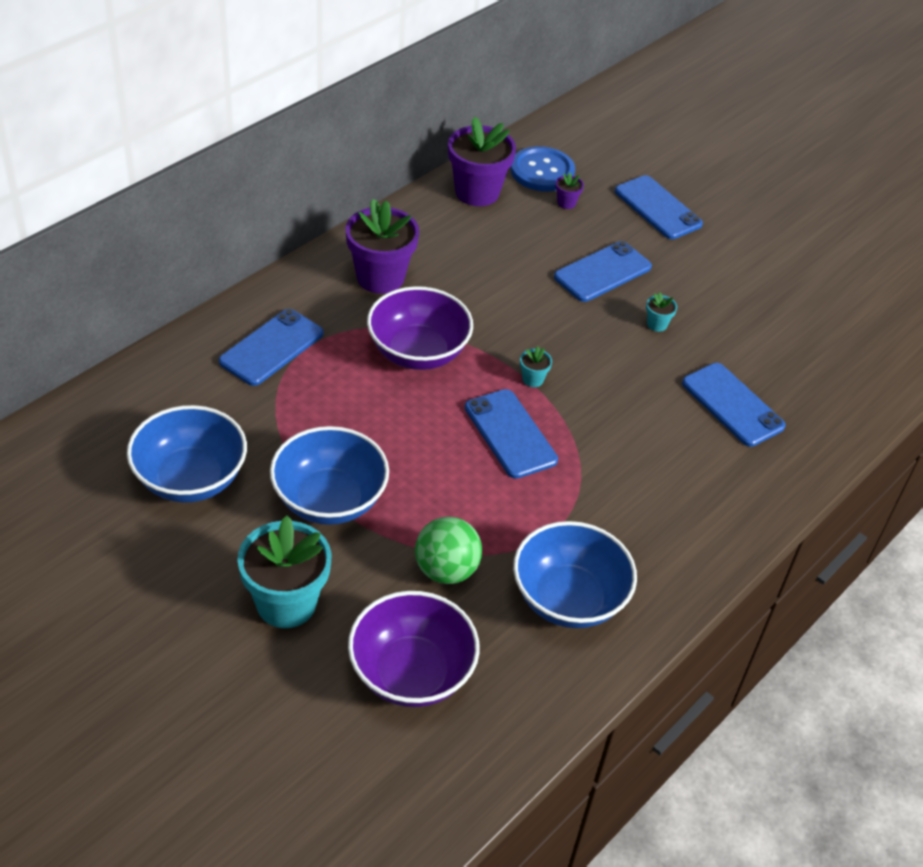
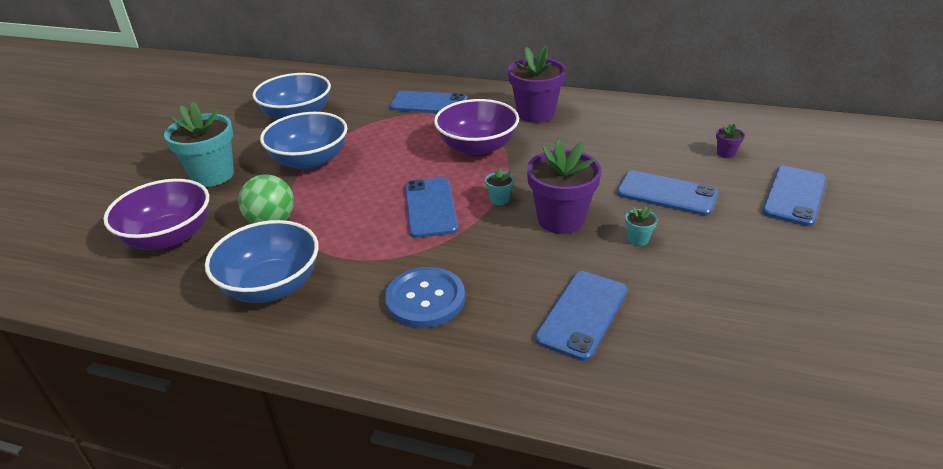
camera: 70 degrees right, 10 degrees down
purple flower pot [448,117,516,206] -> purple flower pot moved to [527,139,601,234]
blue phone [465,389,558,479] -> blue phone turned 45 degrees counterclockwise [405,178,458,238]
blue button [510,146,575,191] -> blue button moved to [385,267,465,328]

